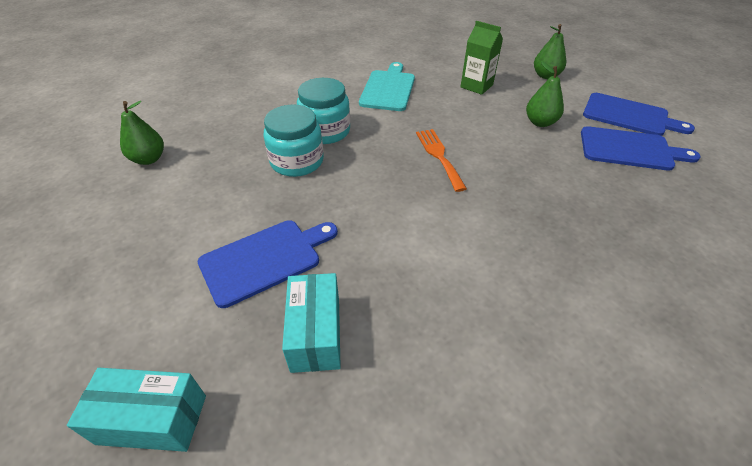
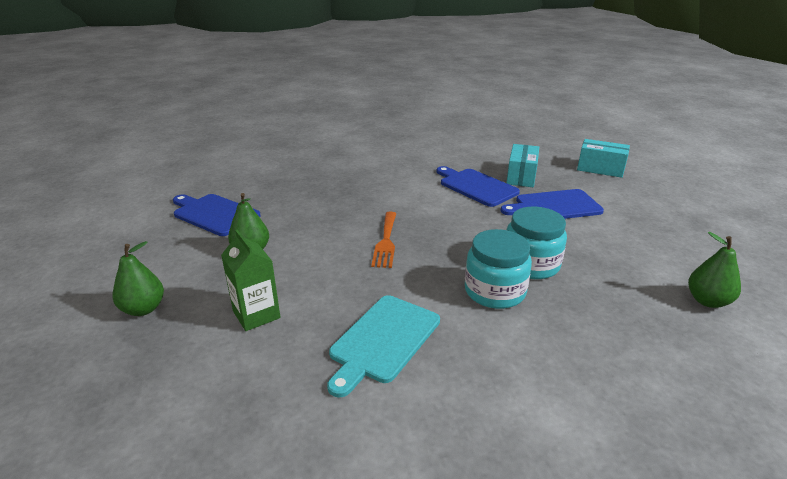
camera: 160 degrees left, 15 degrees down
blue cutting board [583,93,695,136] -> blue cutting board moved to [436,166,520,207]

